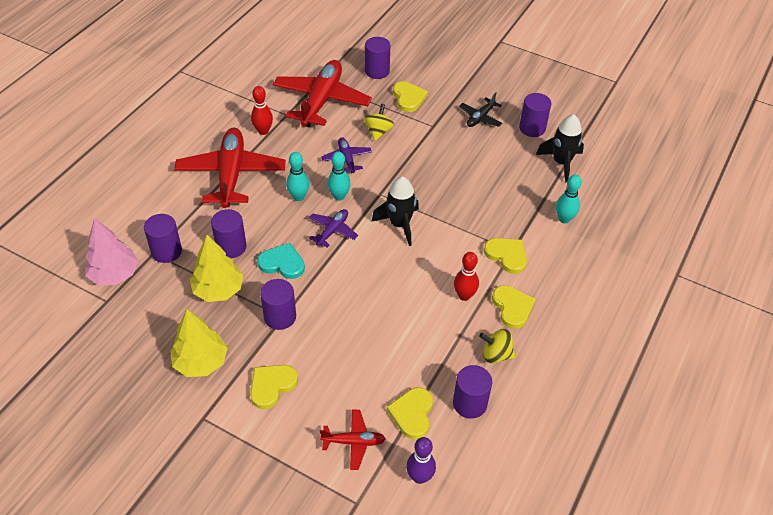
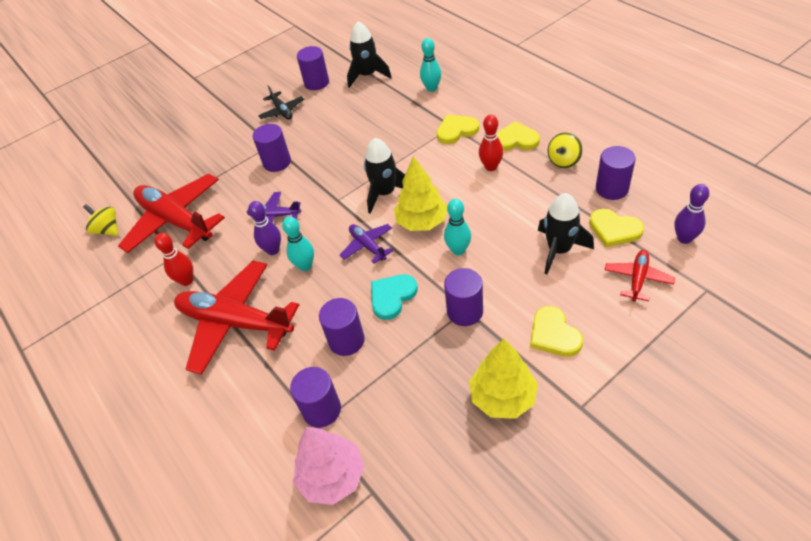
camera: 60 degrees left, 0 degrees up
yellow tree [190,235,243,302] -> yellow tree moved to [394,156,447,231]
turquoise bowling pin [327,151,351,201] -> turquoise bowling pin moved to [444,199,471,255]
yellow spinning top [364,104,394,141] -> yellow spinning top moved to [83,204,118,236]
purple cylinder [365,37,390,79] -> purple cylinder moved to [253,124,291,172]
yellow heart [393,81,428,112] -> none
none -> purple bowling pin [248,201,281,255]
none -> black rocket [538,193,594,274]

